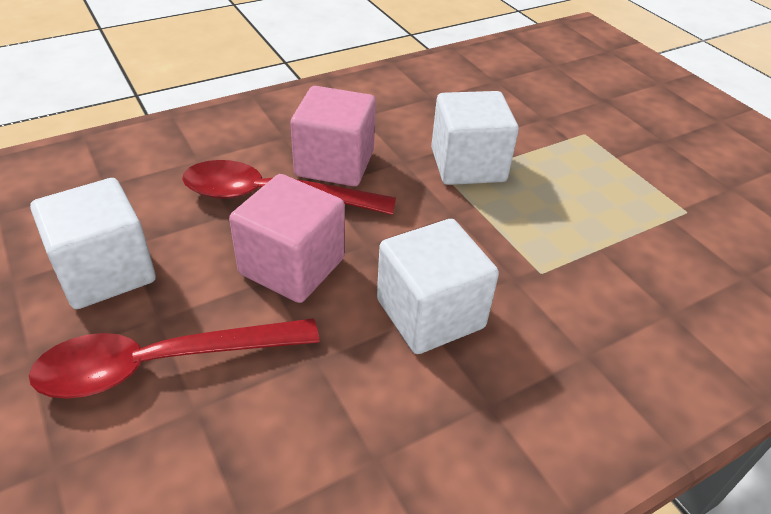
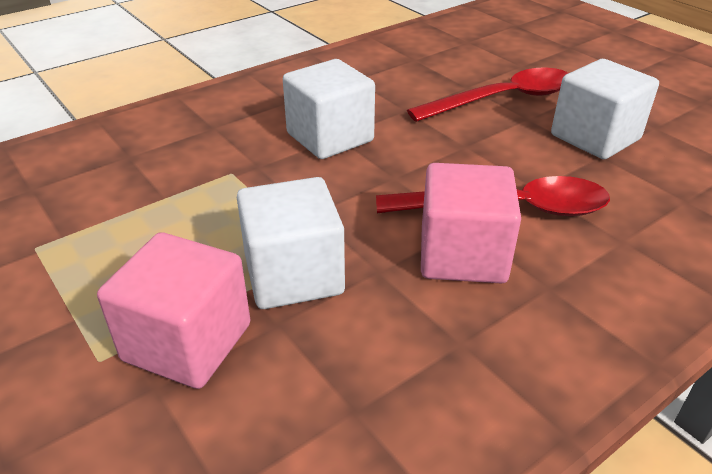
camera: 175 degrees right, 5 degrees down
pink cube [229,174,345,303] -> pink cube moved to [97,232,250,389]

